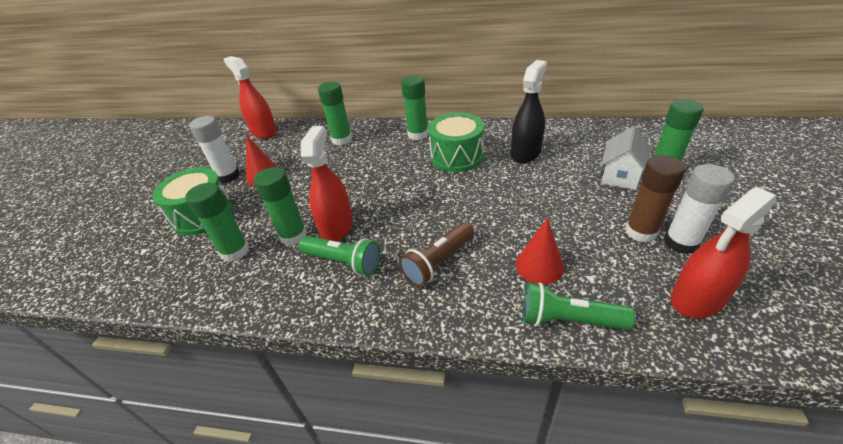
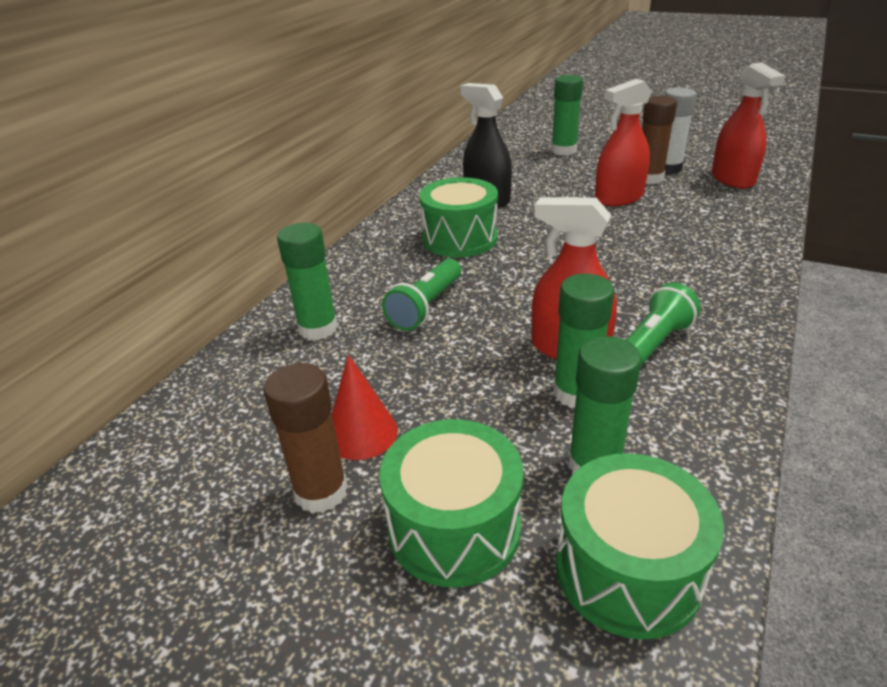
camera: 75 degrees left, 5 degrees down
white glue stick [189,116,240,183] -> brown glue stick [263,363,348,513]
red spray bottle [224,56,277,139] -> red spray bottle moved to [595,79,652,206]
brown flashlight [399,222,474,287] -> none
green glue stick [401,75,428,140] -> none
red cone [516,218,564,284] -> none
green flashlight [523,282,635,330] -> green flashlight moved to [382,258,461,331]
white house [601,126,651,190] -> none
none -> green drum [556,453,724,640]

